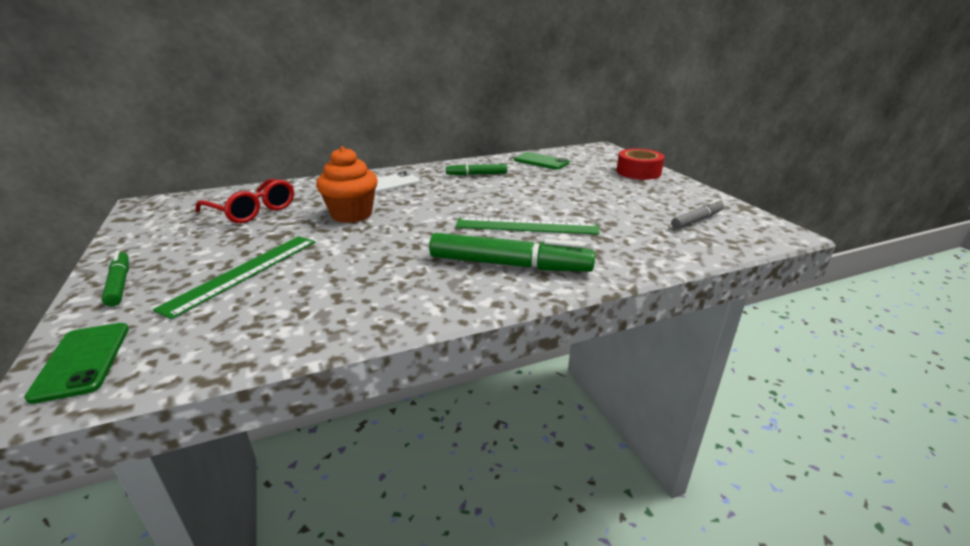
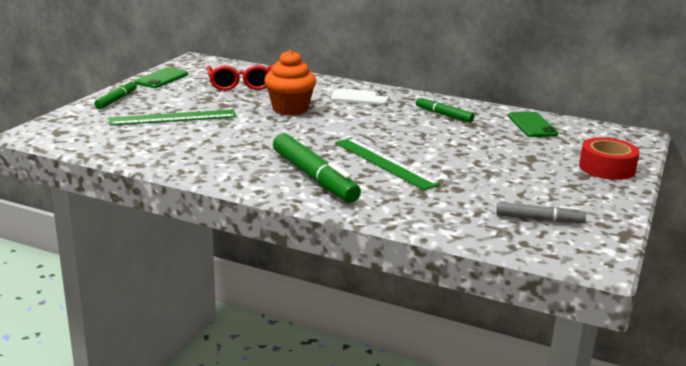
camera: 45 degrees right, 5 degrees down
green phone [24,323,129,404] -> green phone moved to [134,67,188,88]

